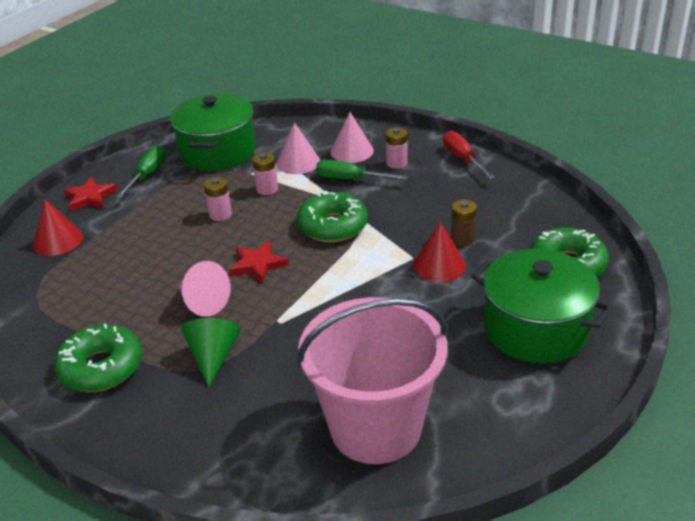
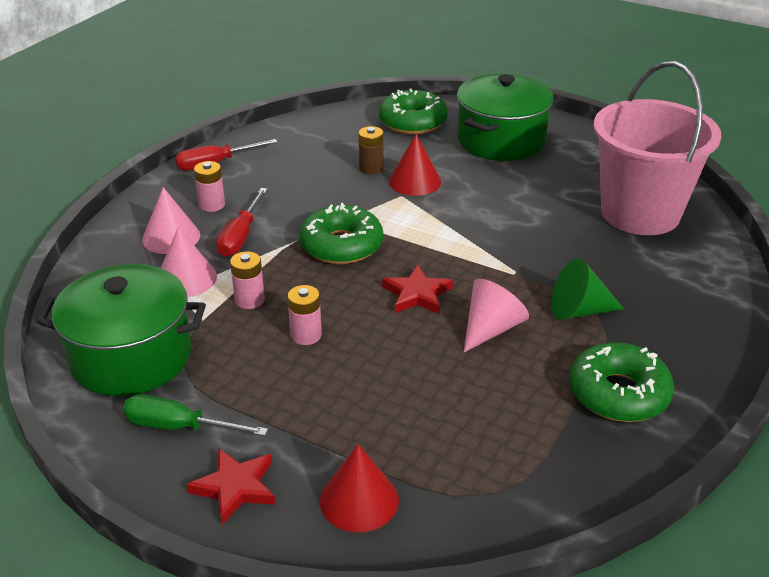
camera: 95 degrees left, 0 degrees up
green screwdriver [316,160,408,180] -> red screwdriver [216,188,268,257]

